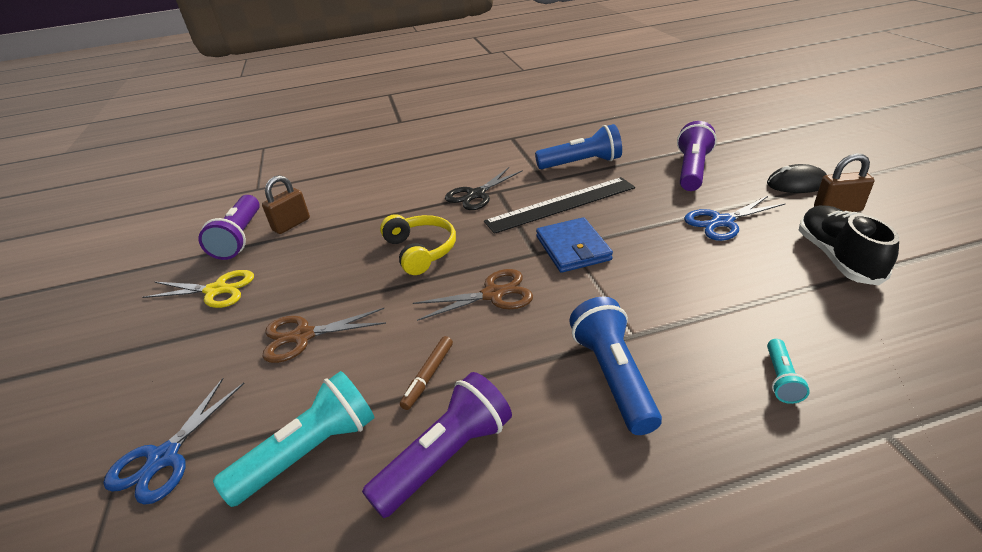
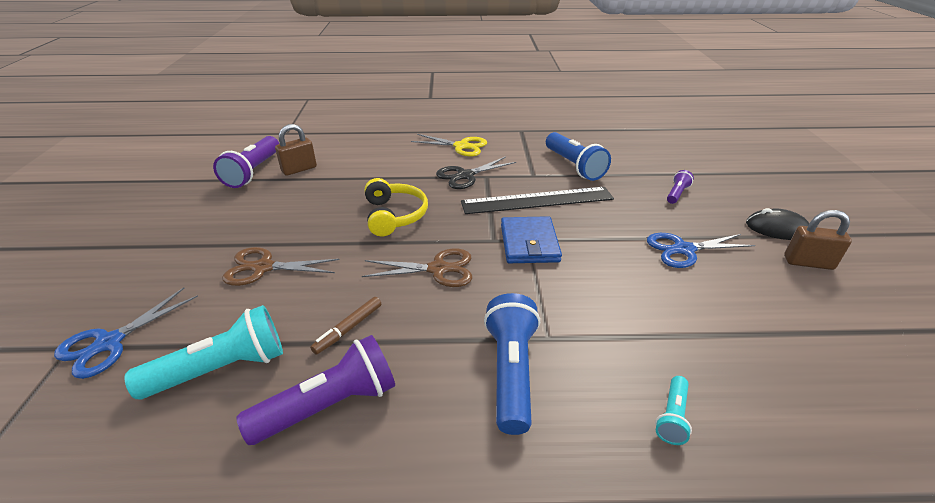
camera: 10 degrees right, 0 degrees up
yellow scissors [142,270,254,308] -> yellow scissors moved to [411,134,487,156]
blue flashlight [535,124,622,169] -> blue flashlight turned 60 degrees clockwise [546,132,611,181]
purple flashlight [677,121,717,191] -> purple flashlight [667,170,694,204], size x0.51
black shoe [799,205,899,286] -> none

